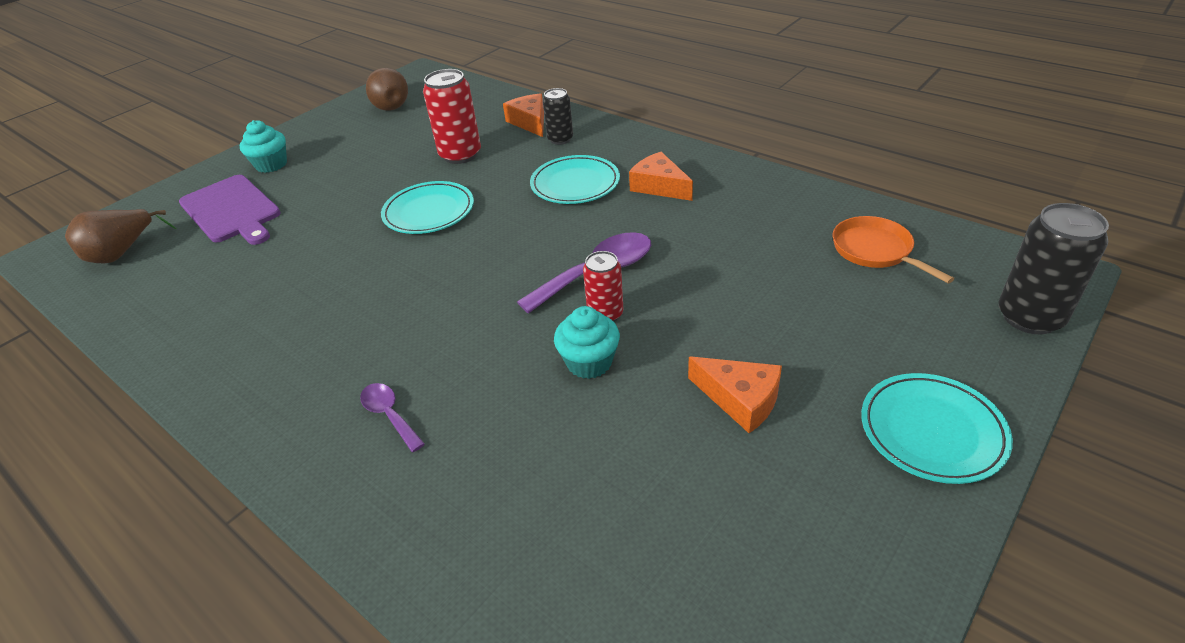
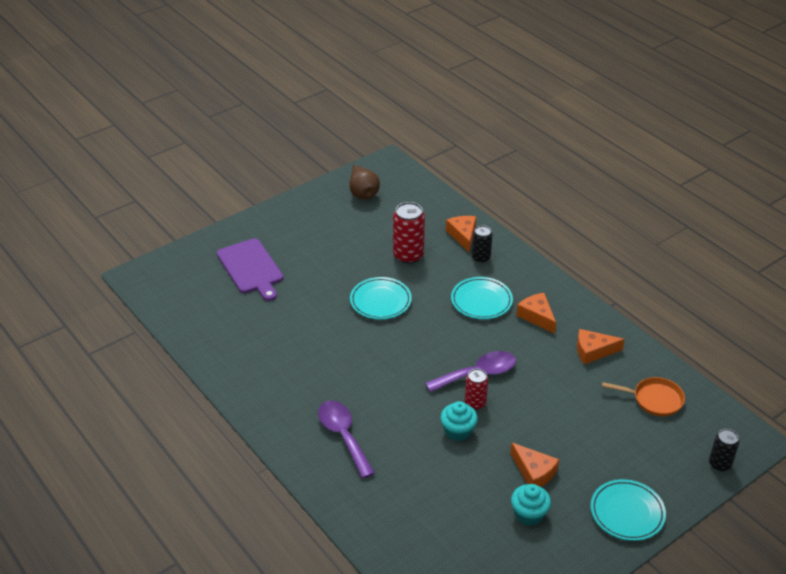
camera: 10 degrees right, 0 degrees up
brown pear [65,209,176,263] -> none
turquoise cupcake [239,120,287,173] -> turquoise cupcake moved to [511,484,551,526]
purple spoon [360,383,425,452] -> purple spoon [318,400,375,479], size x1.79
orange pan [833,216,954,283] -> orange pan turned 120 degrees clockwise [602,377,685,416]
black can [998,203,1109,334] -> black can [709,429,739,471], size x0.61
none -> orange cheese [577,329,625,364]

